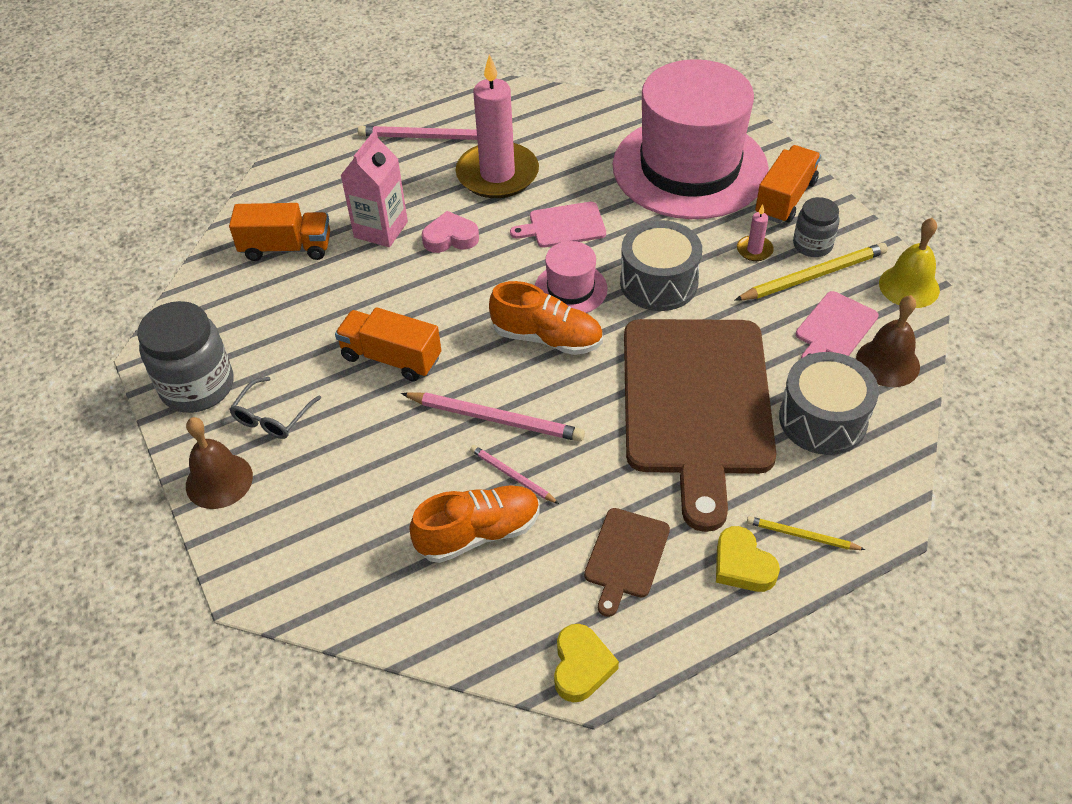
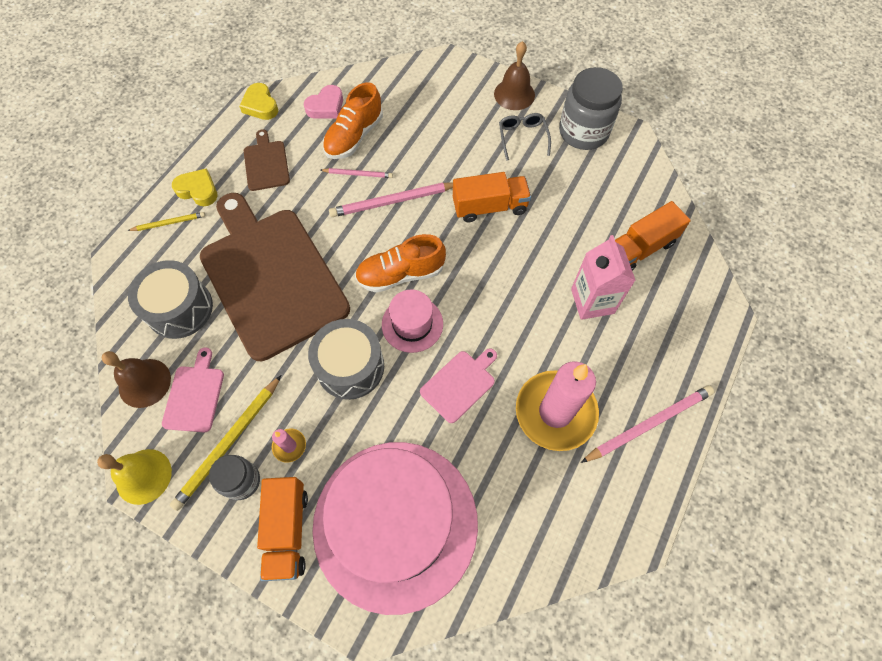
camera: 145 degrees right, 15 degrees up
pink heart [422,211,479,253] -> pink heart moved to [304,85,343,119]

